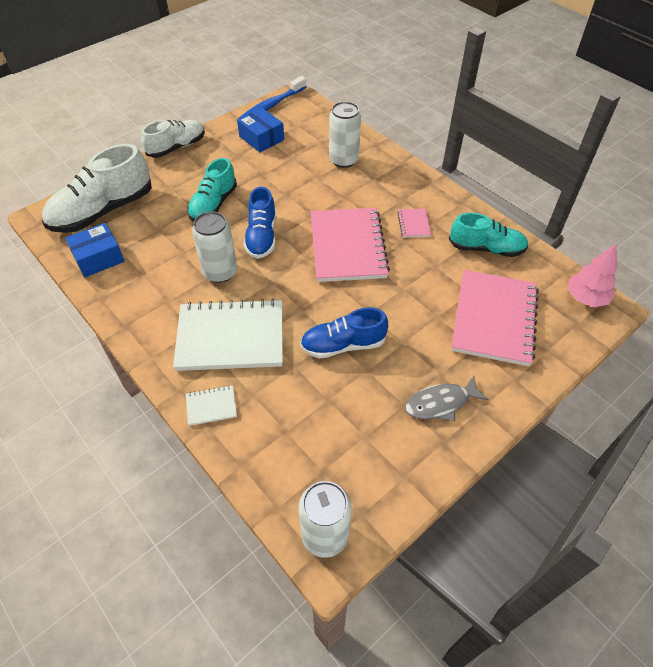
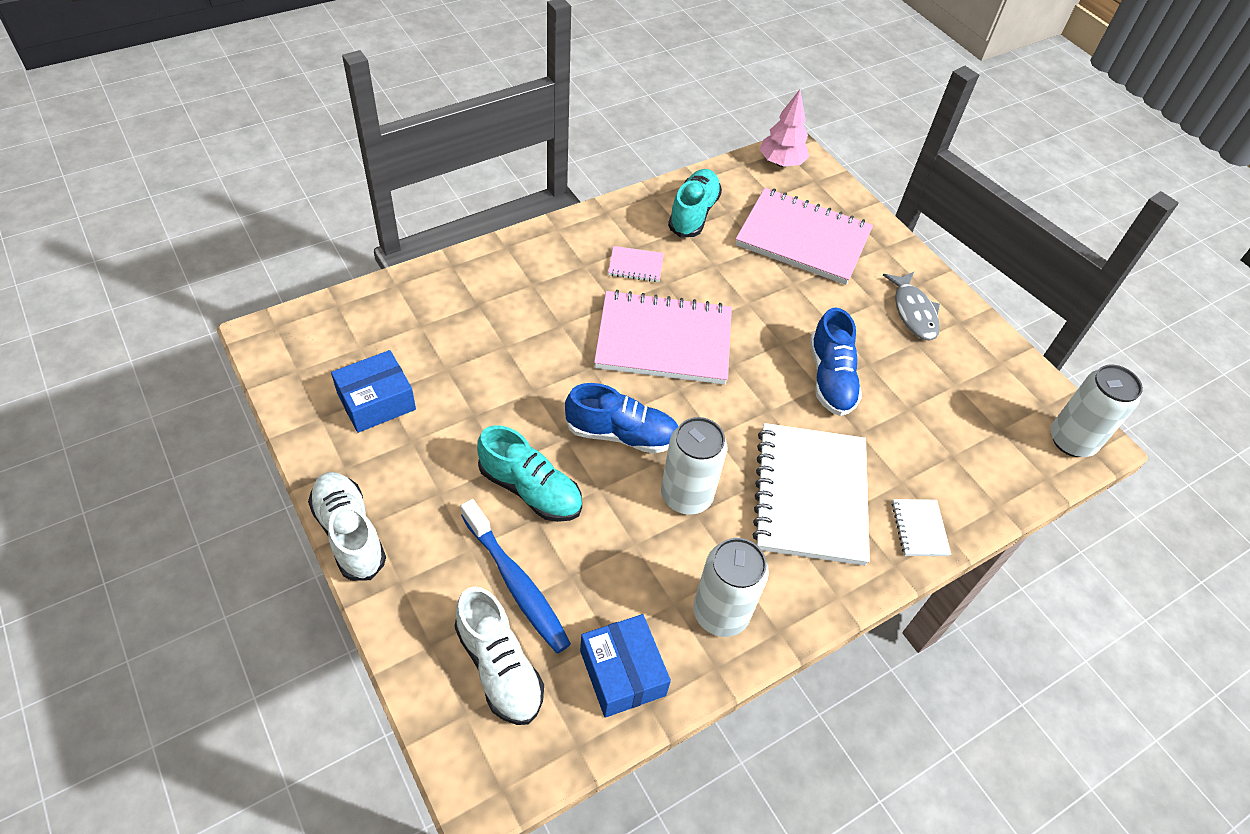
camera: 85 degrees left, 0 degrees up
white shoe [42,144,152,233] -> white shoe [455,586,544,725], size x0.64
blue toothbrush [239,76,307,118] -> blue toothbrush moved to [461,499,571,653]
white can [329,101,361,168] -> white can moved to [693,538,769,637]

